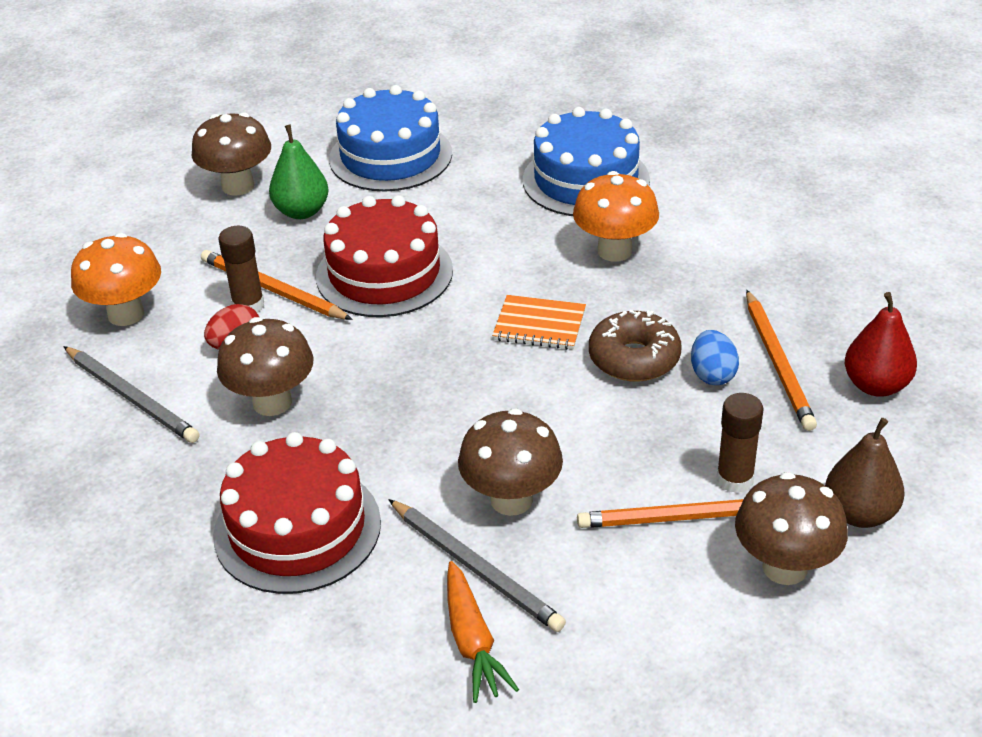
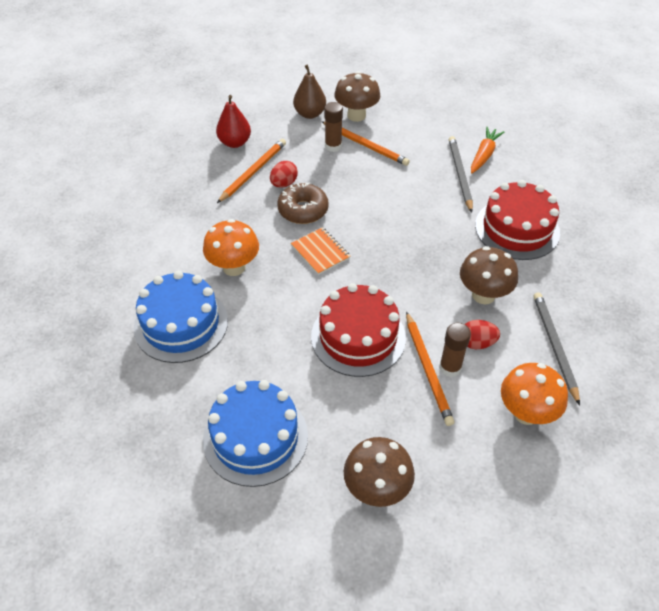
camera: 140 degrees left, 10 degrees up
green pear [269,125,329,219] -> none
brown mushroom [458,408,563,516] -> none
blue egg [691,330,739,385] -> red egg [270,161,298,187]

